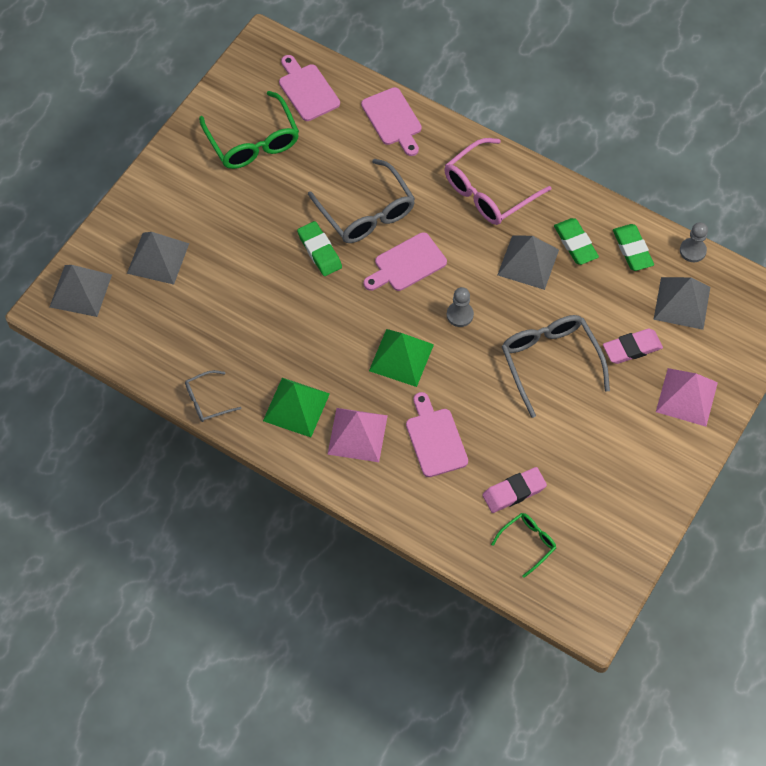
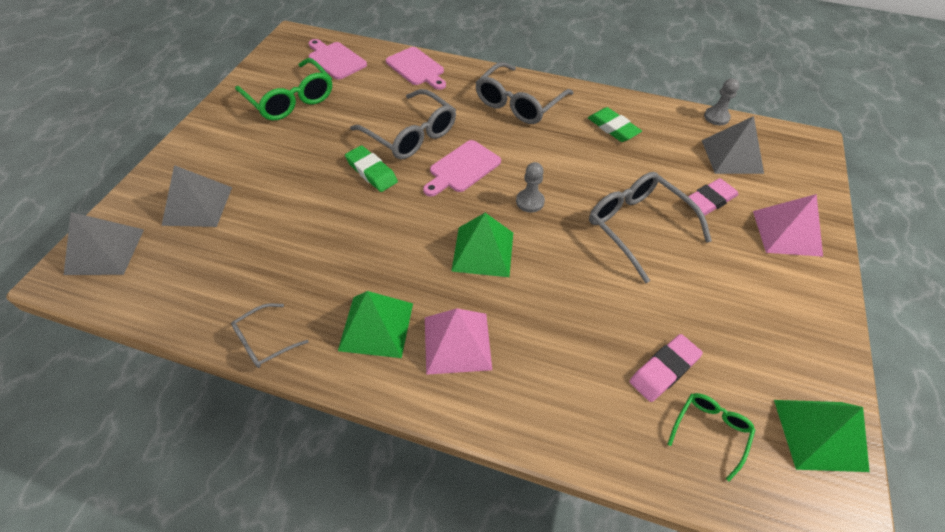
camera: 15 degrees left, 10 degrees down
pink cutting board [406,392,468,477] -> none
pink glasses [445,138,551,225] -> grey glasses [475,62,573,124]
grey pyramid [498,235,559,290] -> none
green eraser [613,224,654,271] -> none
none -> green pyramid [774,400,870,472]

